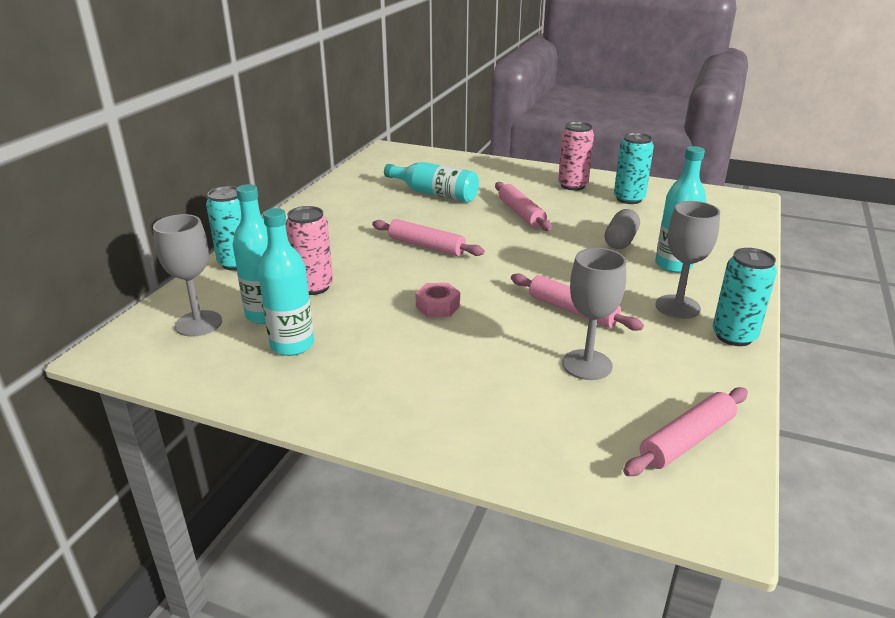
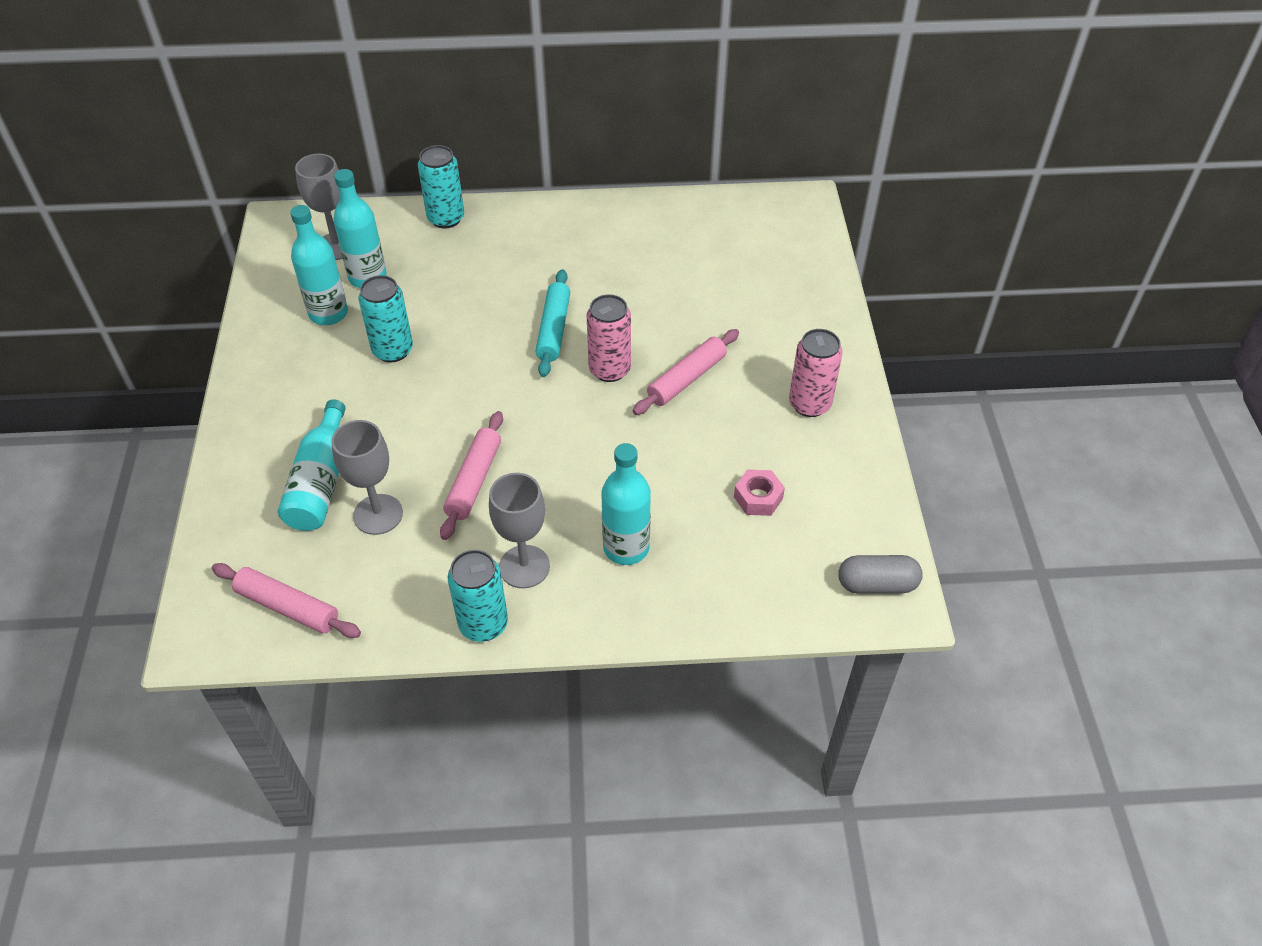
camera: 65 degrees right, 20 degrees up
pink can [285,206,333,295] -> pink can moved to [587,294,631,382]
pink rolling pin [372,219,485,256] -> turquoise rolling pin [535,269,570,377]
turquoise bottle [384,162,479,203] -> turquoise bottle moved to [278,399,346,531]
pink nut [415,283,460,317] -> pink nut moved to [734,470,785,516]
grey capsule [605,209,640,249] -> grey capsule moved to [838,555,923,594]
turquoise can [614,133,654,204] -> turquoise can moved to [358,275,413,362]

